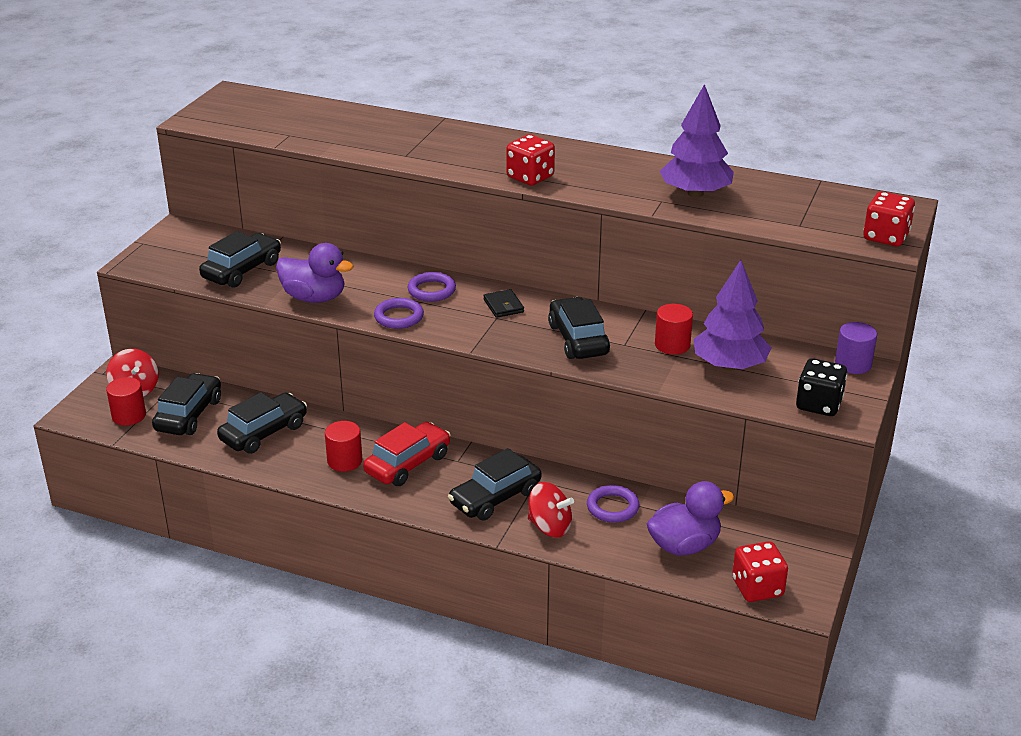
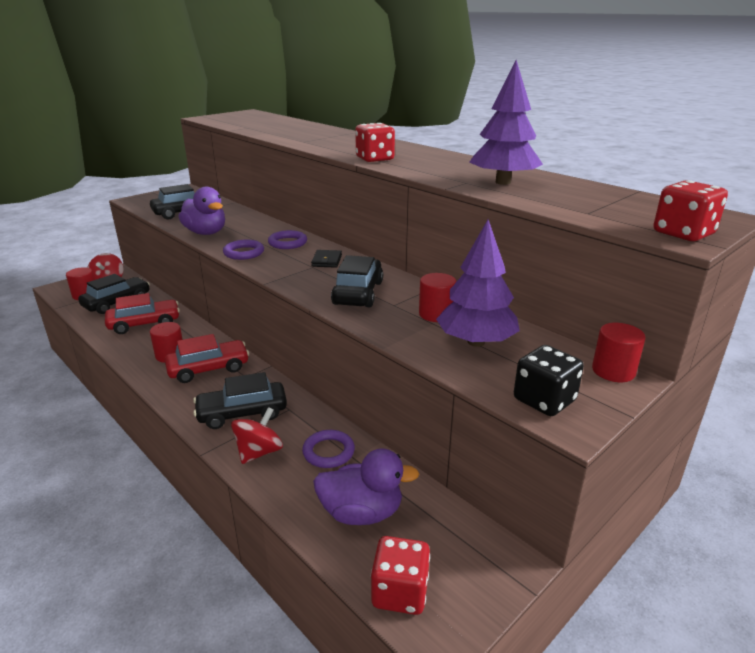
camera: 25 degrees right, 5 degrees down
black car [217,392,307,454] -> red car [105,293,180,334]
red spinning top [528,482,574,538] -> red spinning top turned 105 degrees counterclockwise [231,407,283,464]
purple cylinder [835,322,877,374] -> red cylinder [592,323,646,382]

